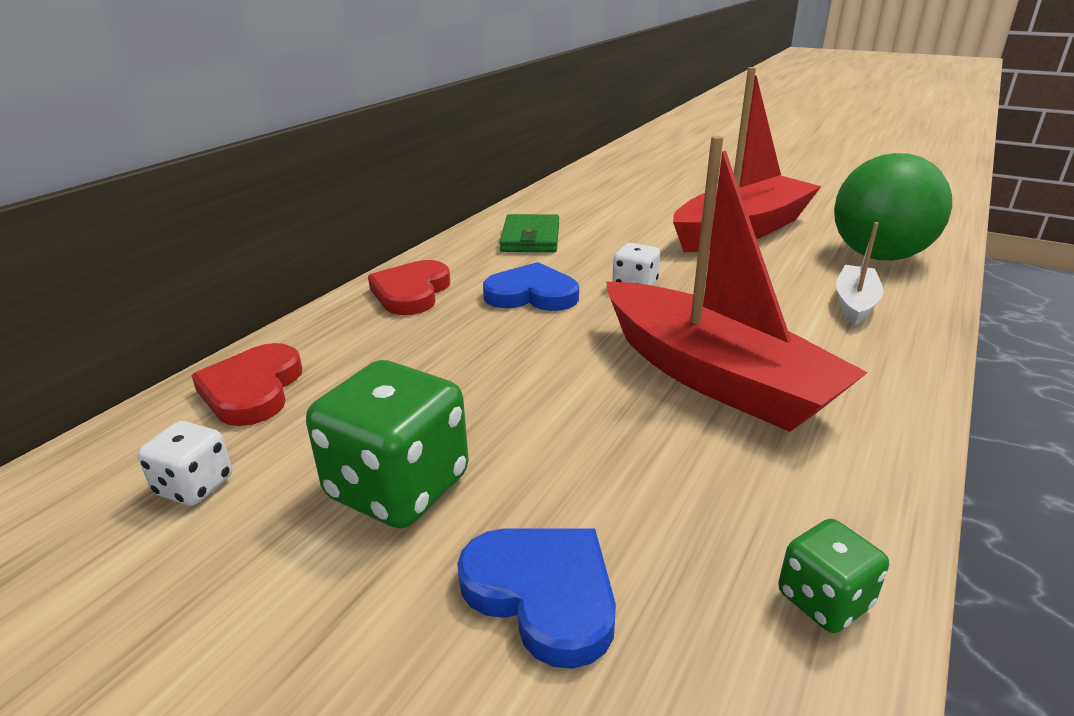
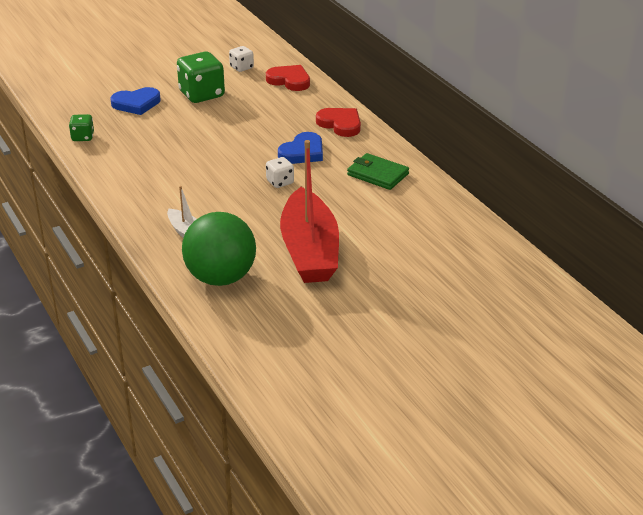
camera: 120 degrees right, 5 degrees up
red boat [606,136,868,432] -> none

